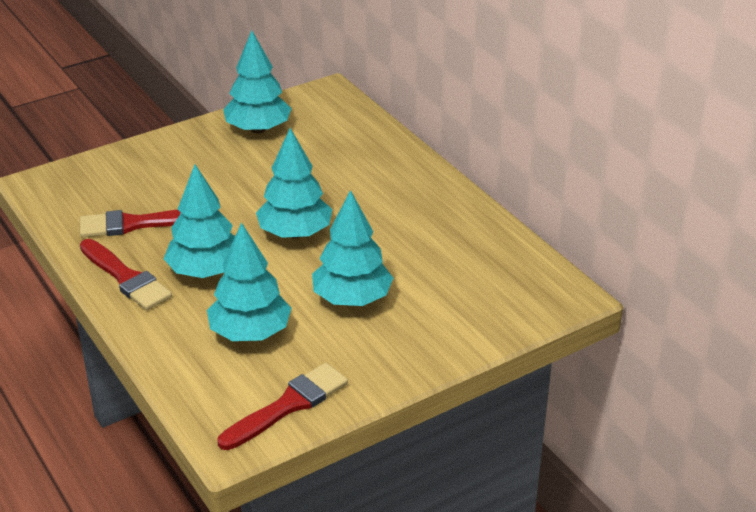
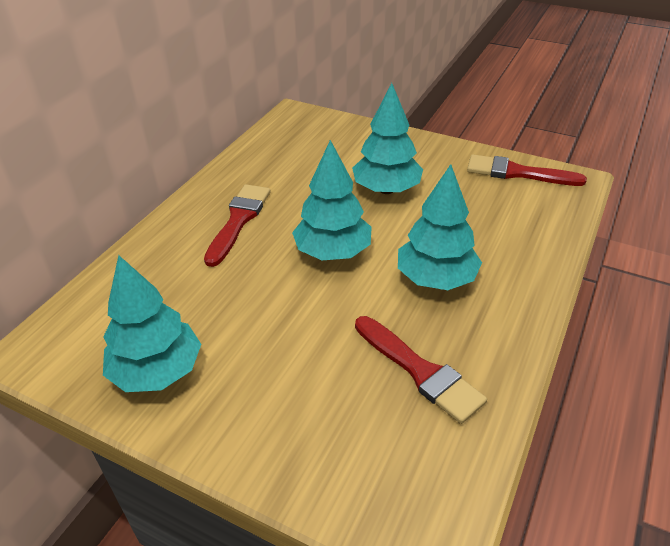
camera: 120 degrees left, 5 degrees up
red brush [80,239,172,310] -> red brush moved to [204,184,271,267]
turquoise tree [207,223,291,341] -> none

